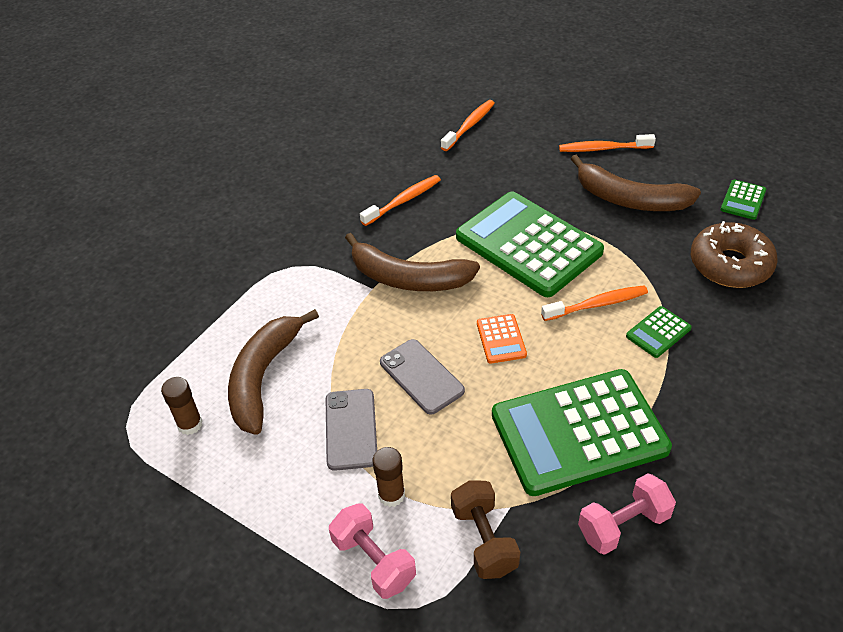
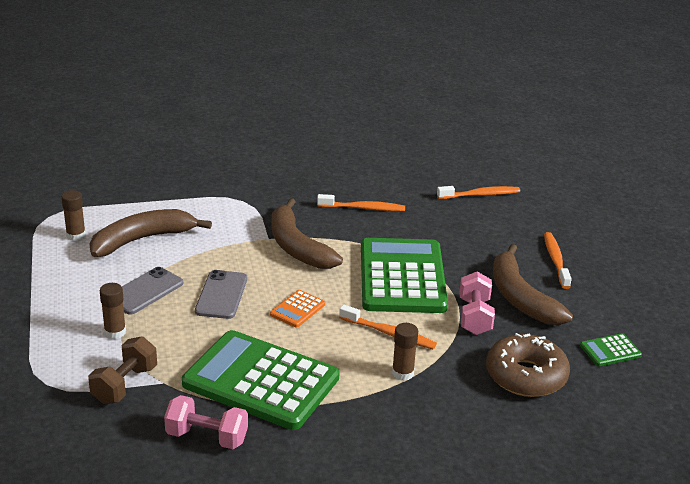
camera: 40 degrees right, 15 degrees down
pink dumbbell [329,503,416,599] -> pink dumbbell moved to [459,271,495,335]
orange toothbrush [559,134,656,152] -> orange toothbrush turned 45 degrees clockwise [544,232,572,289]
green calculator [626,306,692,358] -> brown glue stick [392,323,418,381]

